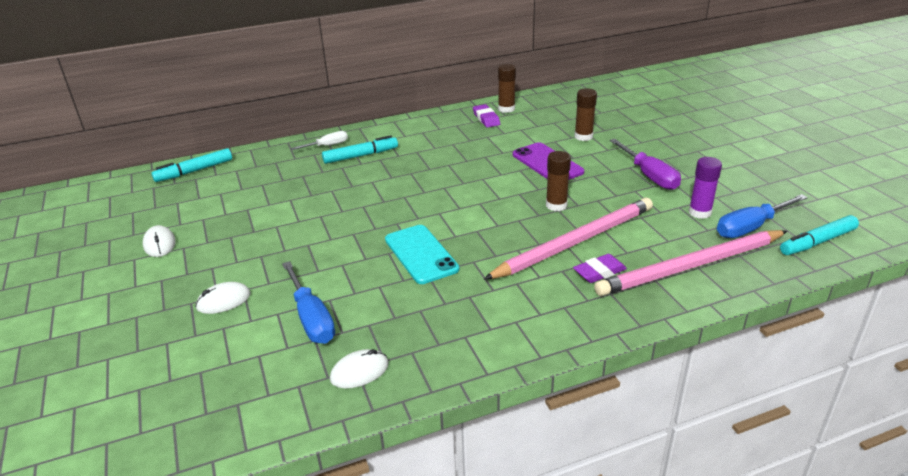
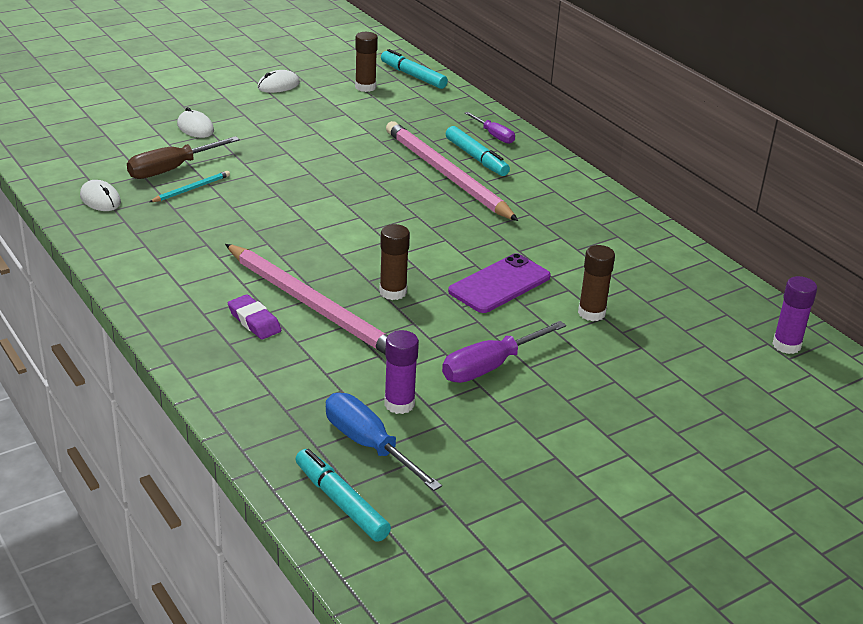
camera: 75 degrees right, 0 degrees up
blue screwdriver [282,261,335,344] -> brown screwdriver [127,136,240,179]
white screwdriver [291,131,348,150] -> purple screwdriver [465,112,515,144]
turquoise phone [385,225,459,284] -> none
purple eraser [473,104,500,128] -> none
brown glue stick [498,64,516,113] -> brown glue stick moved to [355,32,378,92]
pink pencil [594,230,787,296] -> pink pencil moved to [386,121,518,221]
none -> turquoise pencil [150,171,230,202]
none -> purple glue stick [772,276,817,354]

